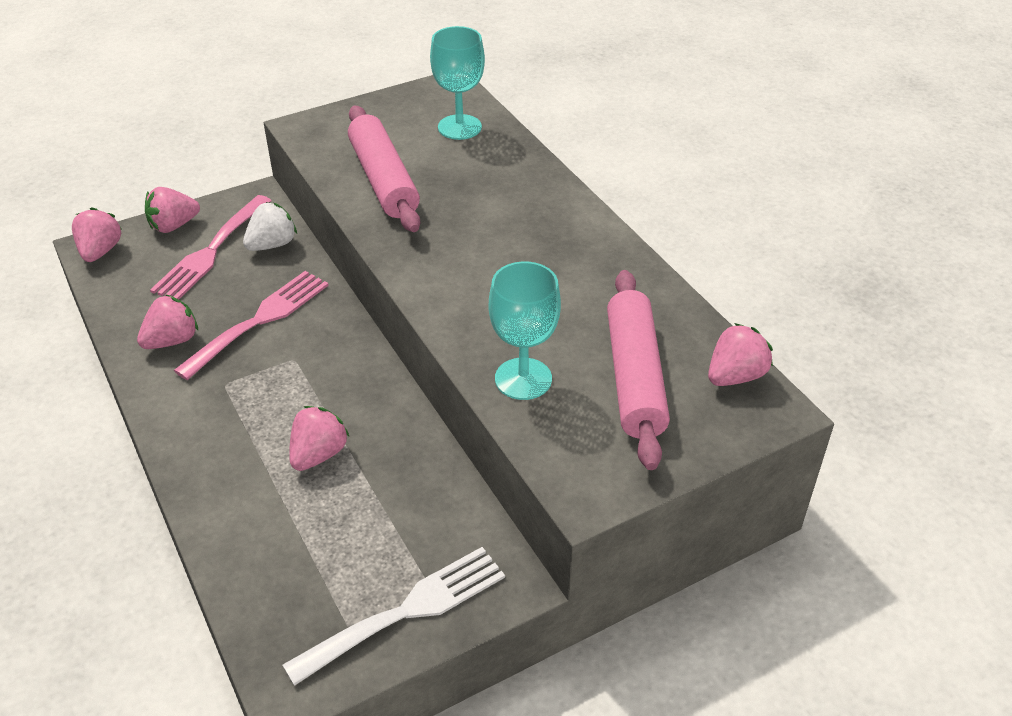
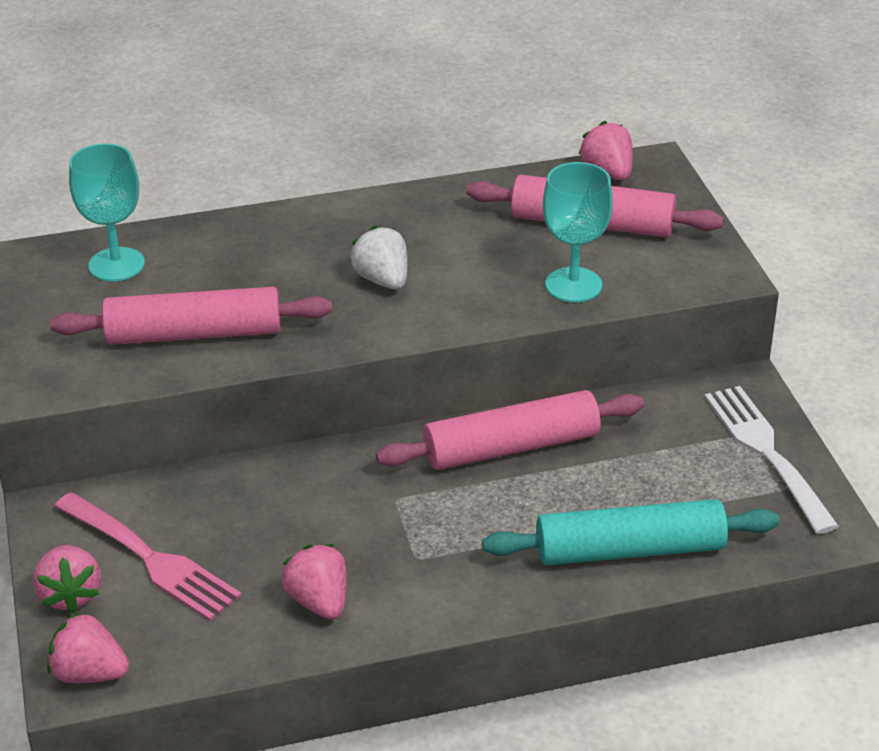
camera: 75 degrees left, 5 degrees down
pink fork [174,271,329,380] -> none
white strawberry [243,202,297,251] -> white strawberry moved to [350,226,407,289]
pink strawberry [289,406,350,471] -> none
none -> pink rolling pin [376,390,644,470]
none -> turquoise rolling pin [482,499,779,565]

